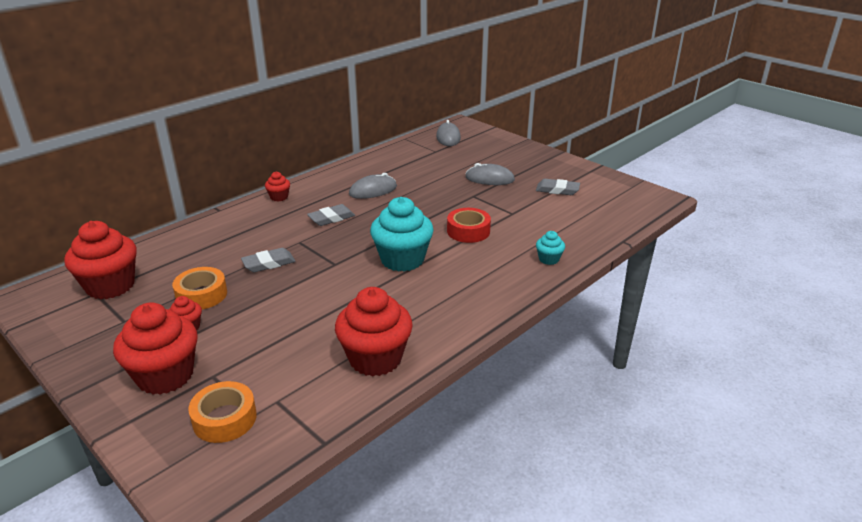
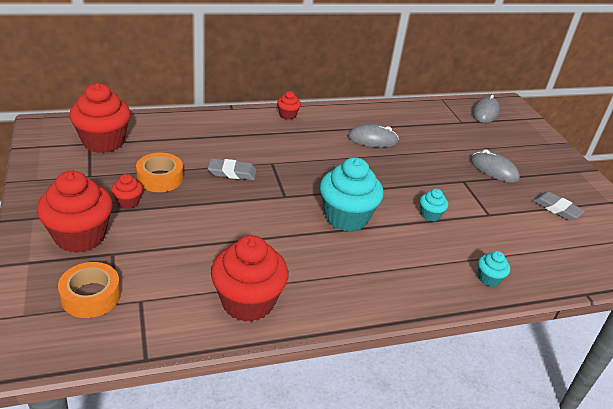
camera: 25 degrees right, 5 degrees up
grey eraser [307,204,355,226] -> none
red tape [447,208,491,243] -> turquoise cupcake [420,189,448,221]

